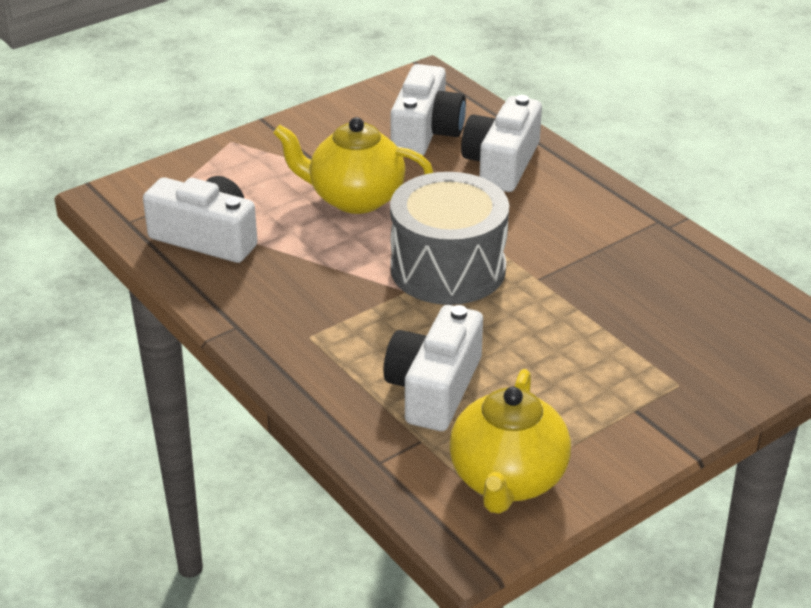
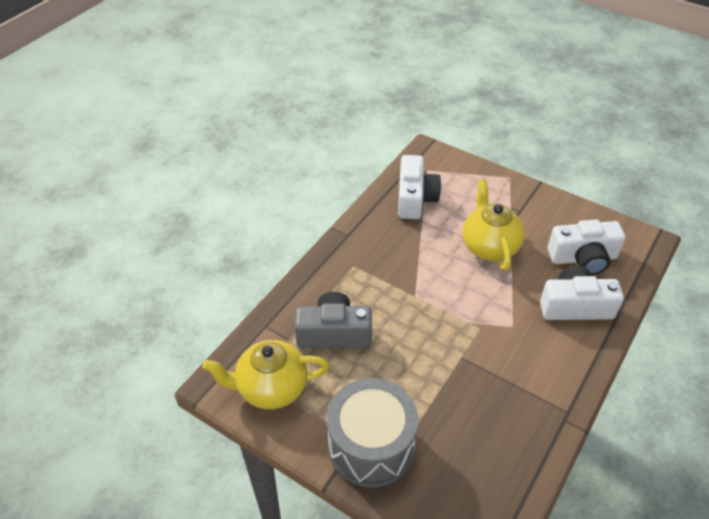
camera: 70 degrees right, 10 degrees up
white camera [383,305,483,431] -> grey camera [295,292,372,348]
grey drum [390,172,509,305] -> grey drum moved to [327,378,418,488]

